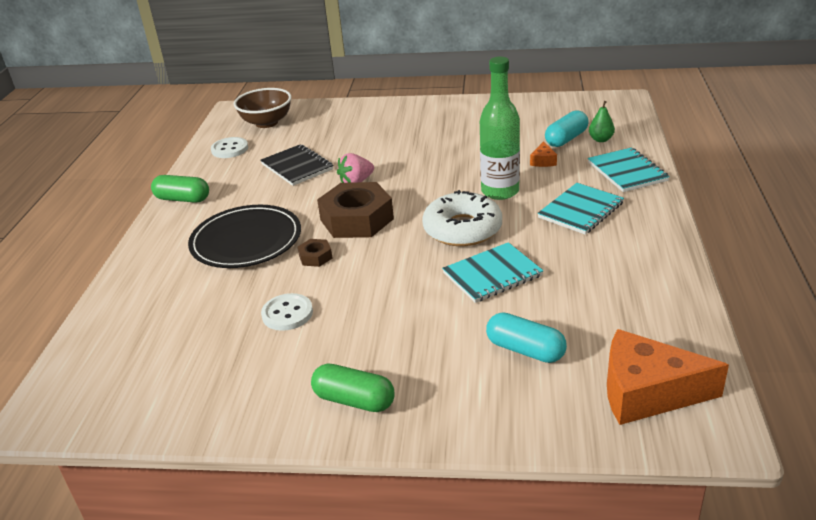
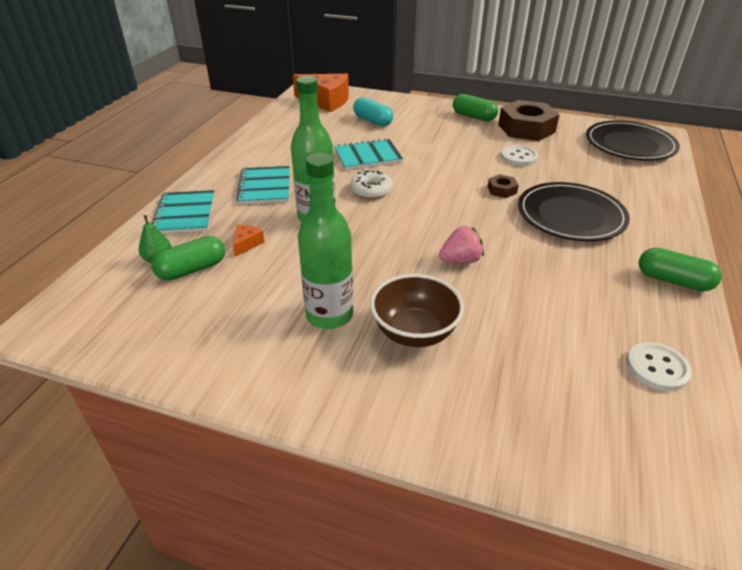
camera: 170 degrees left, 5 degrees up
brown bowl [234,88,292,128] -> brown bowl moved to [370,274,464,347]
black notebook [260,144,333,186] -> none
brown nut [317,182,394,238] -> brown nut moved to [498,100,560,141]
white donut [422,190,502,246] -> white donut [350,171,393,199], size x0.61
turquoise notebook [537,183,624,234] -> turquoise notebook turned 60 degrees counterclockwise [236,166,290,204]
turquoise capsule [545,110,589,147] -> green capsule [152,236,225,281]
none -> green bottle [298,153,353,329]
none -> black plate [586,120,680,161]

